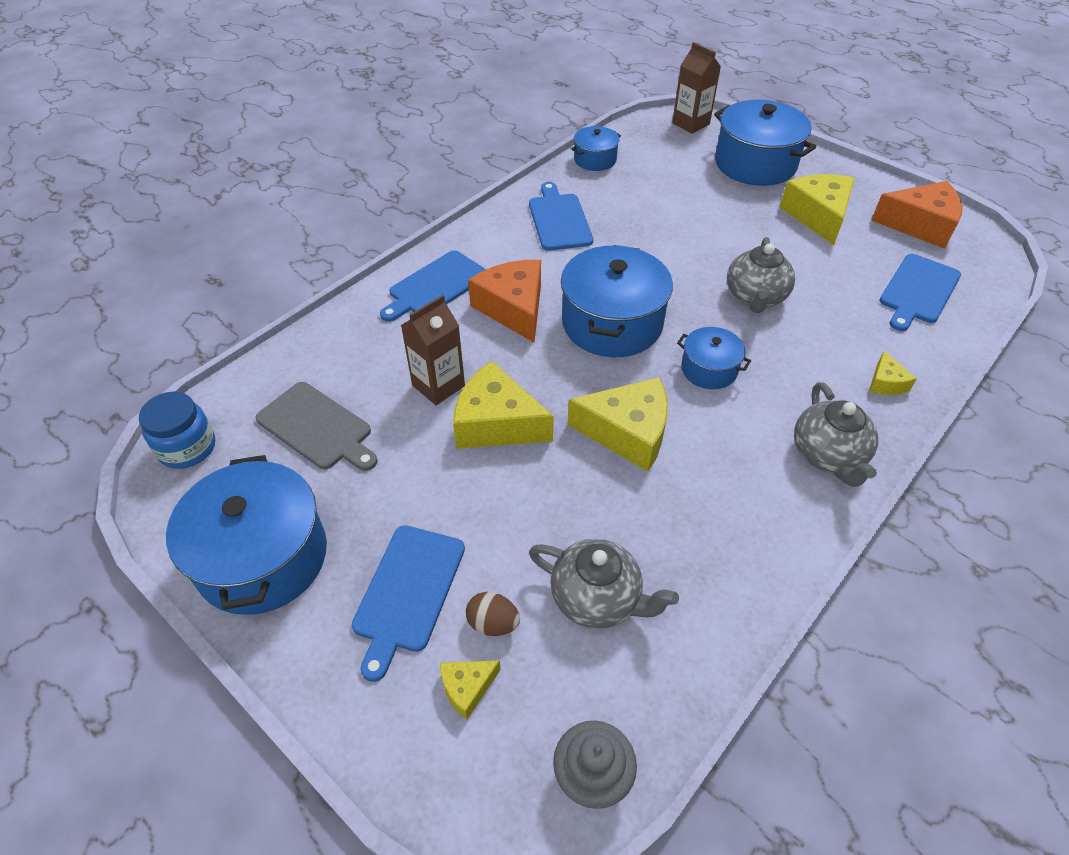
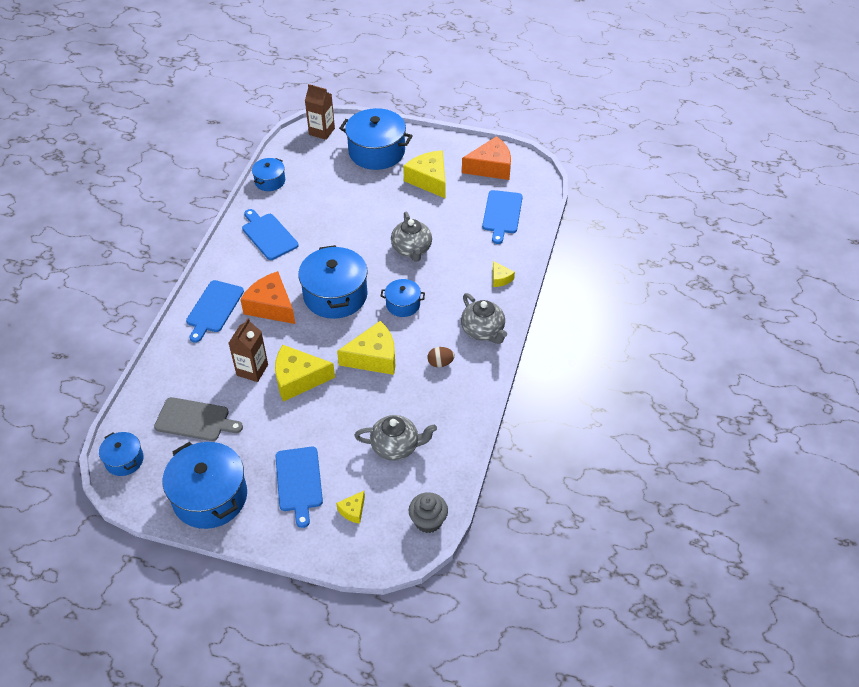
camera: 25 degrees left, 0 degrees up
blue jar [139,392,215,469] -> blue pot [99,432,144,476]
brown egg [466,592,520,636] -> brown egg moved to [427,347,455,367]

